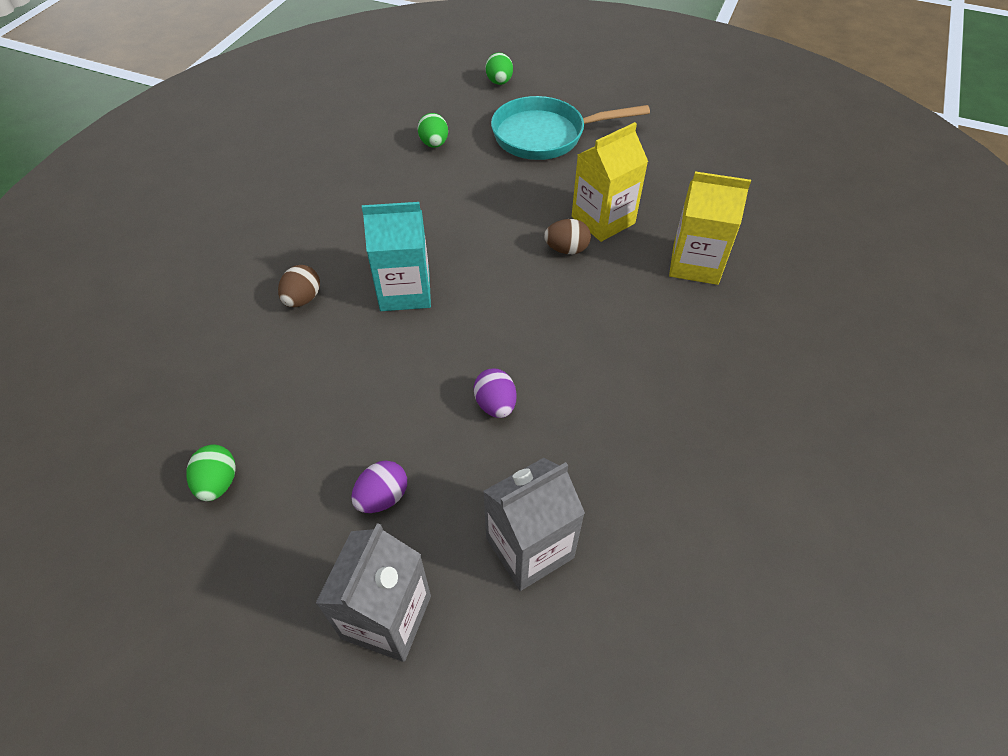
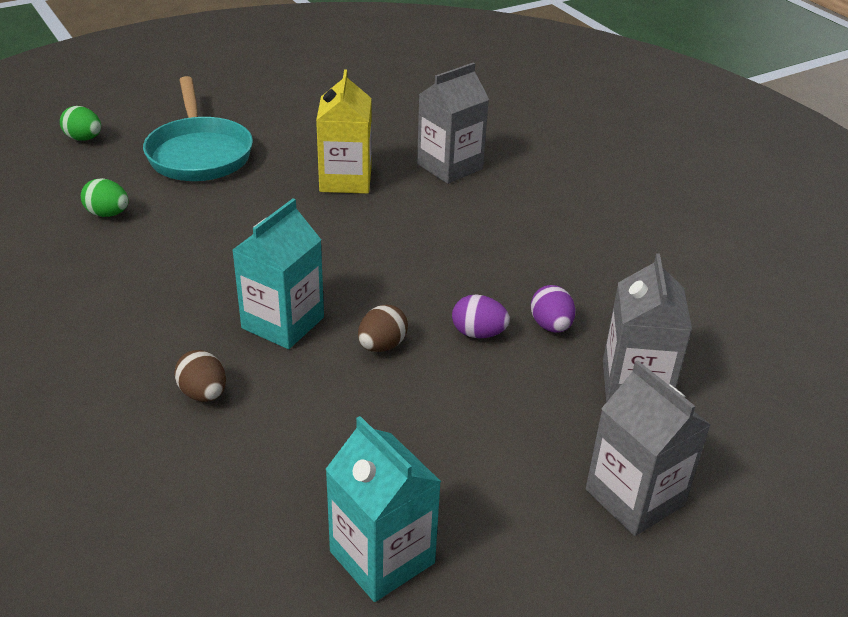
camera: 55 degrees left, 15 degrees down
green egg [186,445,236,501] -> turquoise carton [325,416,441,602]
purple egg [351,460,407,513] -> purple egg moved to [531,285,575,333]
turquoise pan [491,96,650,160] -> turquoise pan turned 45 degrees counterclockwise [143,76,253,181]
brown egg [544,219,591,254] -> brown egg moved to [358,305,408,352]
yellow carton [669,171,751,285] -> grey carton [417,62,489,184]

